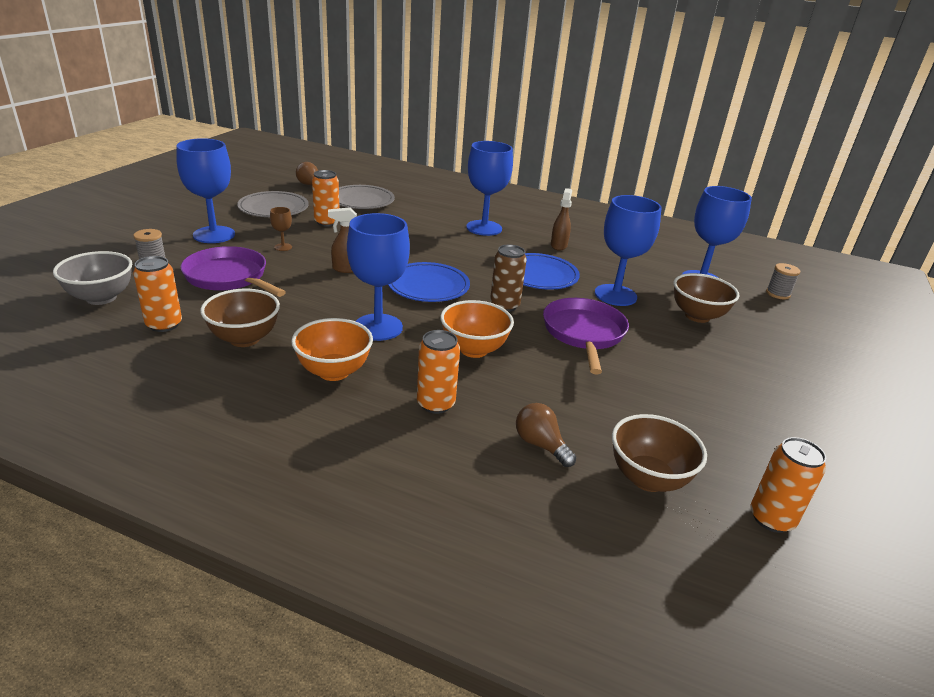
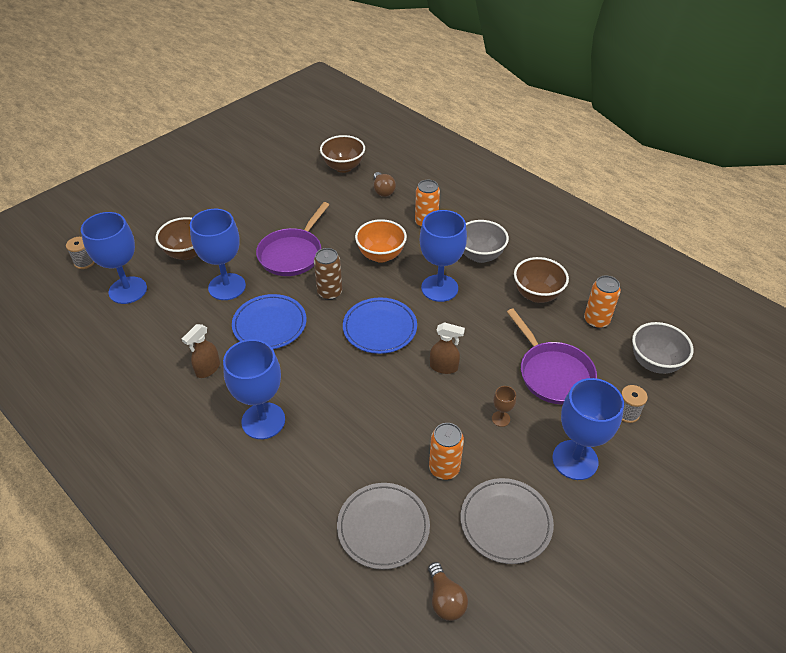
camera: 155 degrees left, 15 degrees up
orange bowl [291,318,373,381] -> grey bowl [463,220,509,263]
orange can [750,437,826,533] -> none

